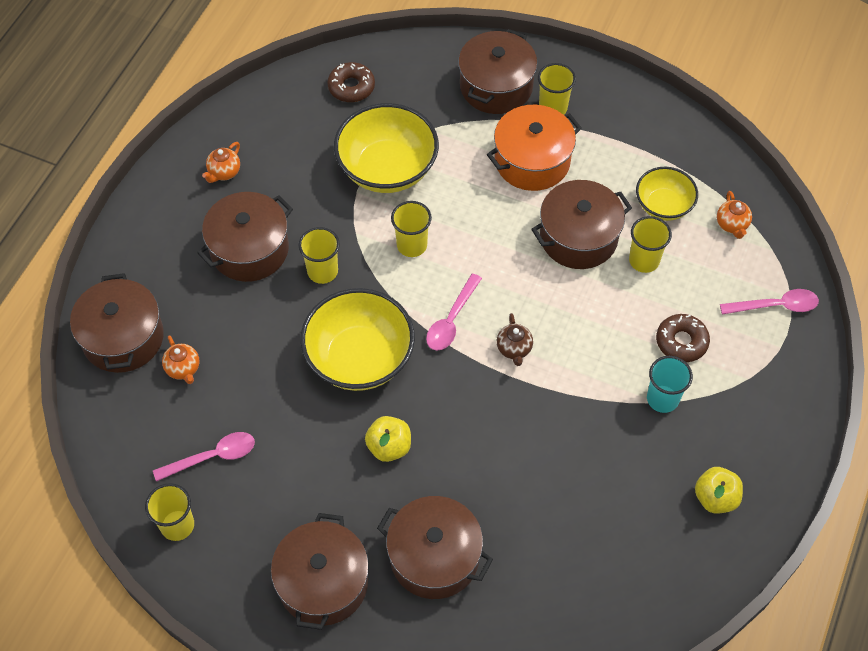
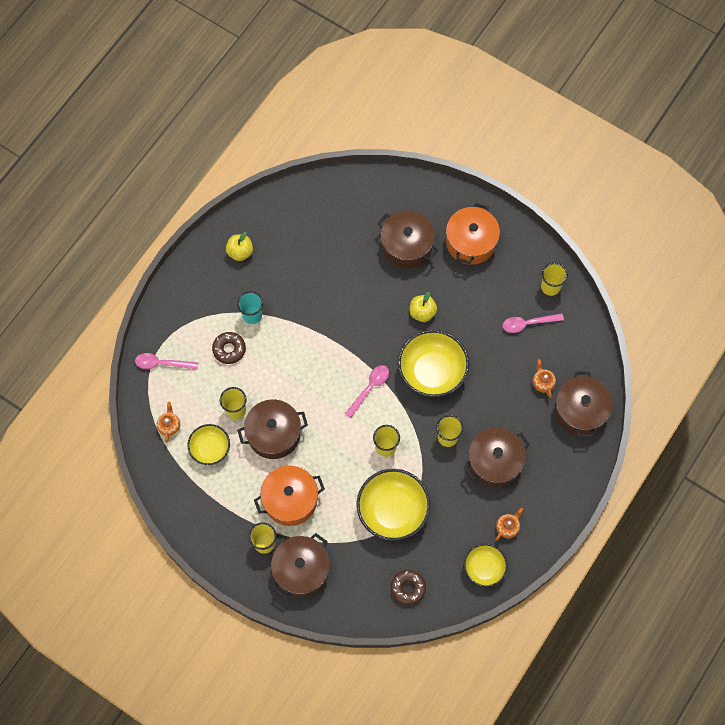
camera: 170 degrees left, 10 degrees up
brown pot [271,513,369,630] -> orange pot [446,203,500,265]
brown teapot [497,313,533,366] -> none
none -> yellow bowl [464,544,508,587]

